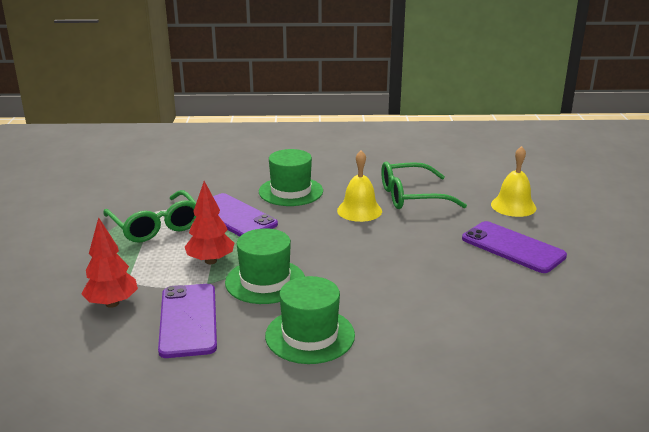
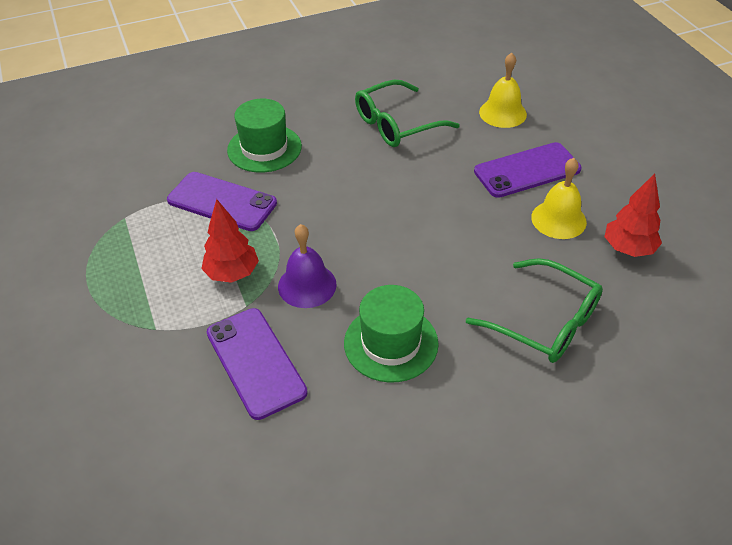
camera: 20 degrees left, 20 degrees up
red tree [81,217,138,308] -> red tree moved to [604,174,662,257]
green glasses [103,190,196,243] -> green glasses moved to [466,258,603,363]
green hat [225,228,305,304] -> purple bell [278,224,337,308]
yellow bell [337,150,382,222] -> yellow bell moved to [531,158,587,239]
purple phone [462,221,567,273] -> purple phone turned 45 degrees counterclockwise [474,142,582,198]

